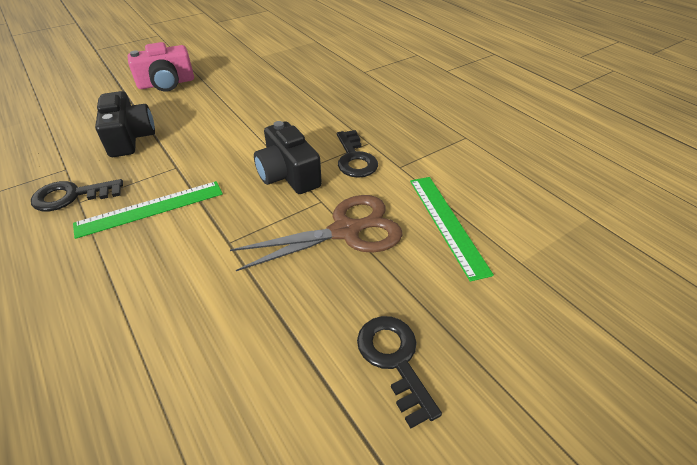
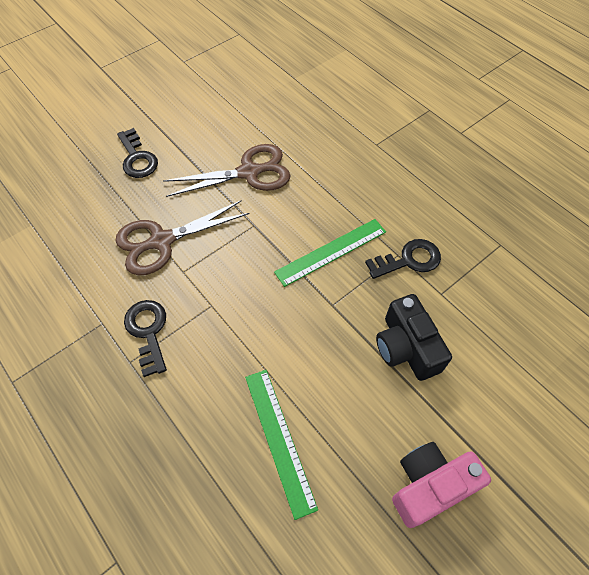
camera: 175 degrees right, 15 degrees up
black camera [254,121,322,194] -> none
green ruler [410,177,494,282] -> green ruler moved to [245,370,318,520]
none -> brown scissors [163,144,290,197]

